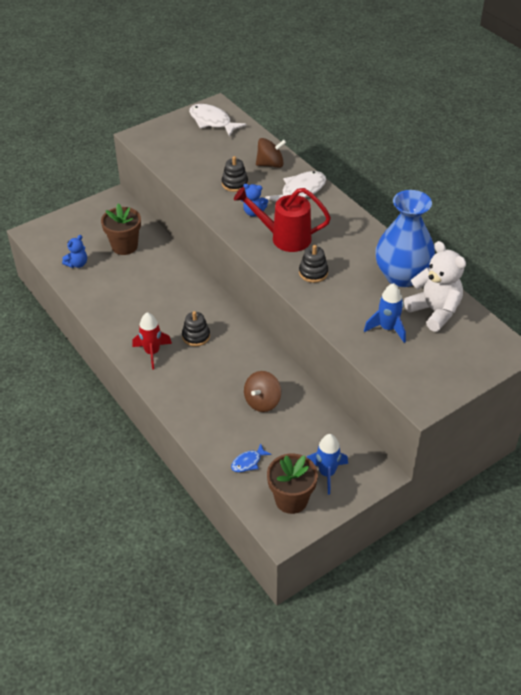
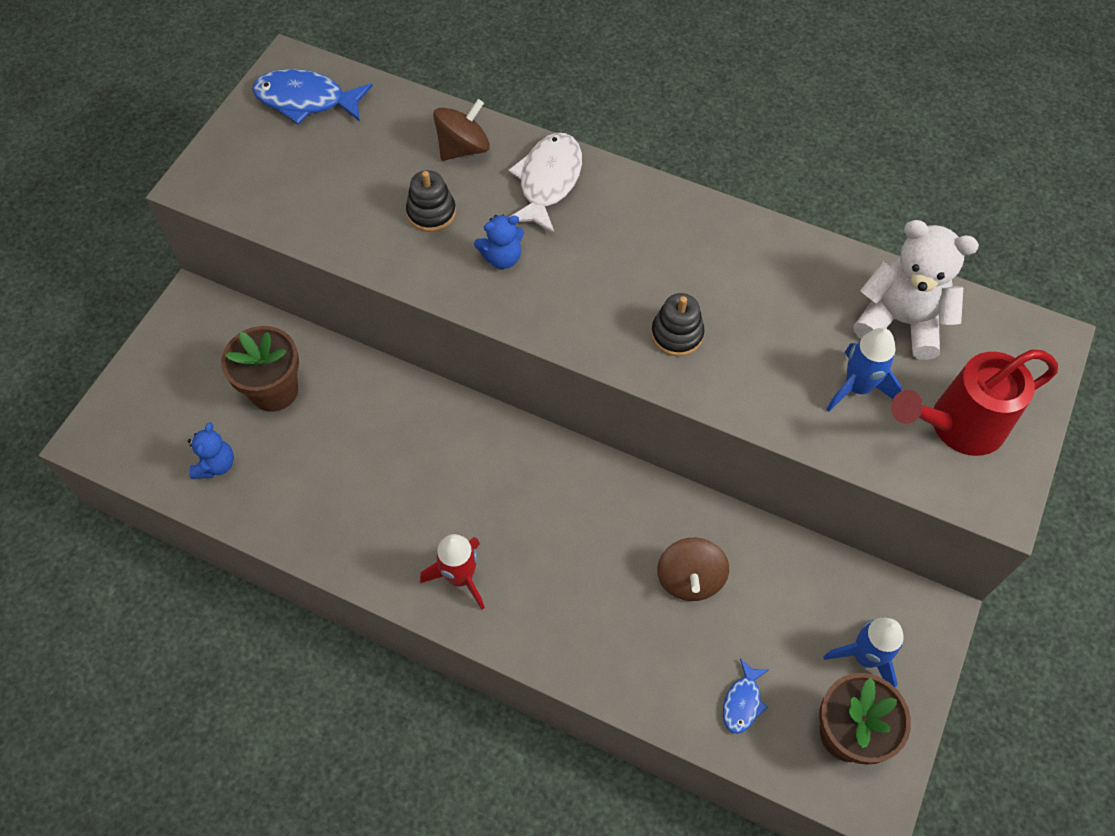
camera: 30 degrees left, 15 degrees up
black stacking toy [182,311,210,346] -> none
white fish [189,104,247,137] -> blue fish [252,69,373,124]
red watering can [234,187,331,252] -> red watering can moved to [891,349,1058,456]
blue vase [375,190,435,287] -> none

